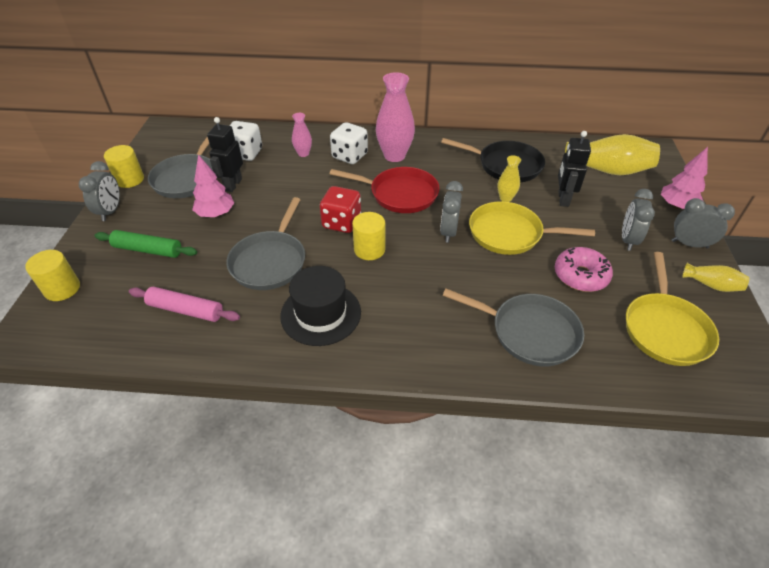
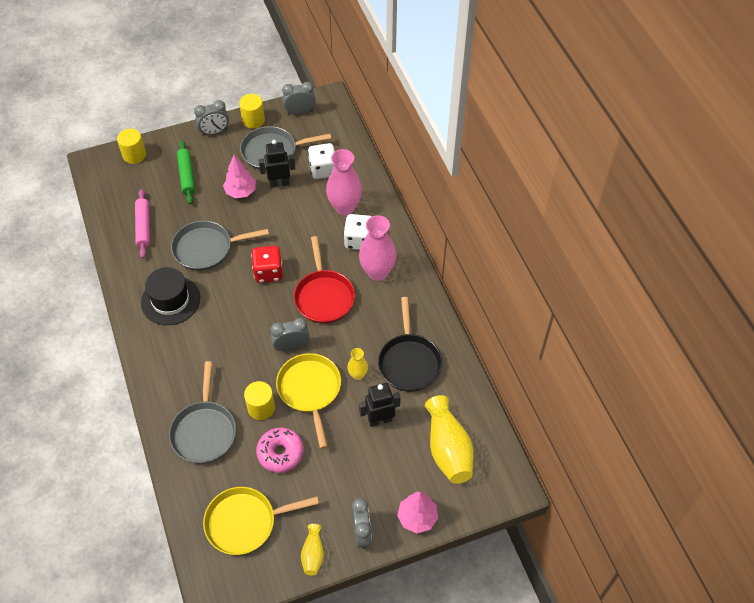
camera: 65 degrees right, 10 degrees up
pink vase [292,113,312,157] -> pink vase [326,149,362,215], size x1.92
yellow cylinder [352,212,385,260] -> yellow cylinder moved to [244,381,275,420]
grey clock [622,189,655,251] -> grey clock moved to [282,82,315,115]

